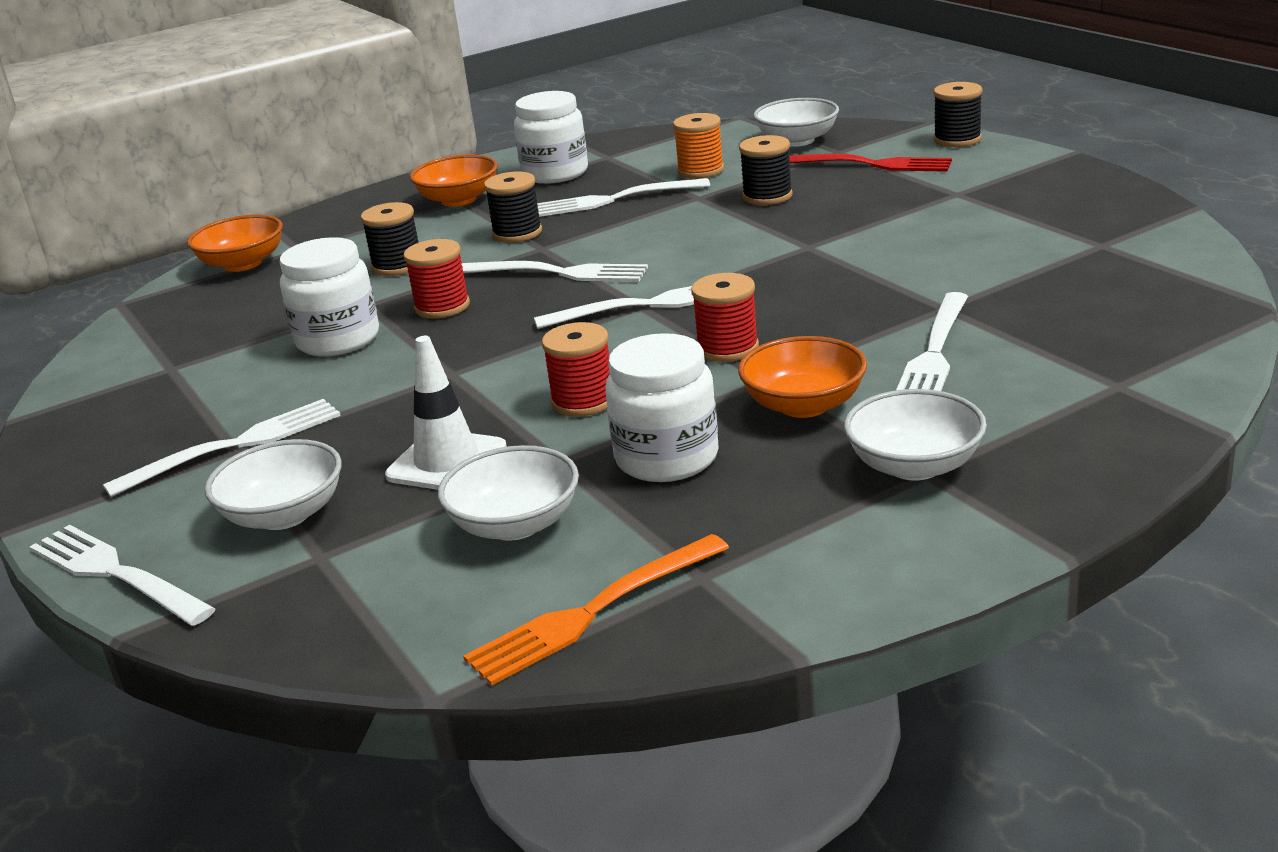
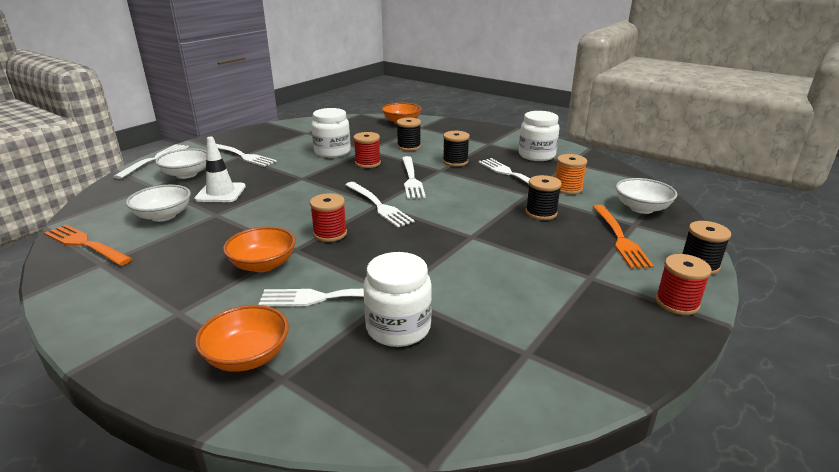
camera: 65 degrees right, 0 degrees up
orange bowl [410,155,498,207] -> orange bowl moved to [195,305,289,372]
red spool [542,322,610,417] -> red spool moved to [655,254,712,315]
white jar [605,333,719,482] -> white jar moved to [363,252,432,347]
red fork [789,154,952,172] -> orange fork [593,205,654,269]
white bowl [844,389,987,481] -> none

